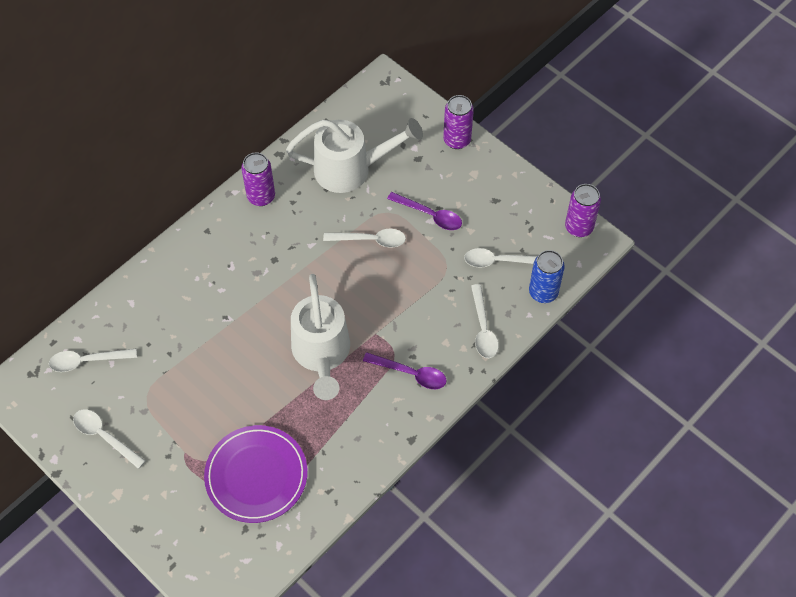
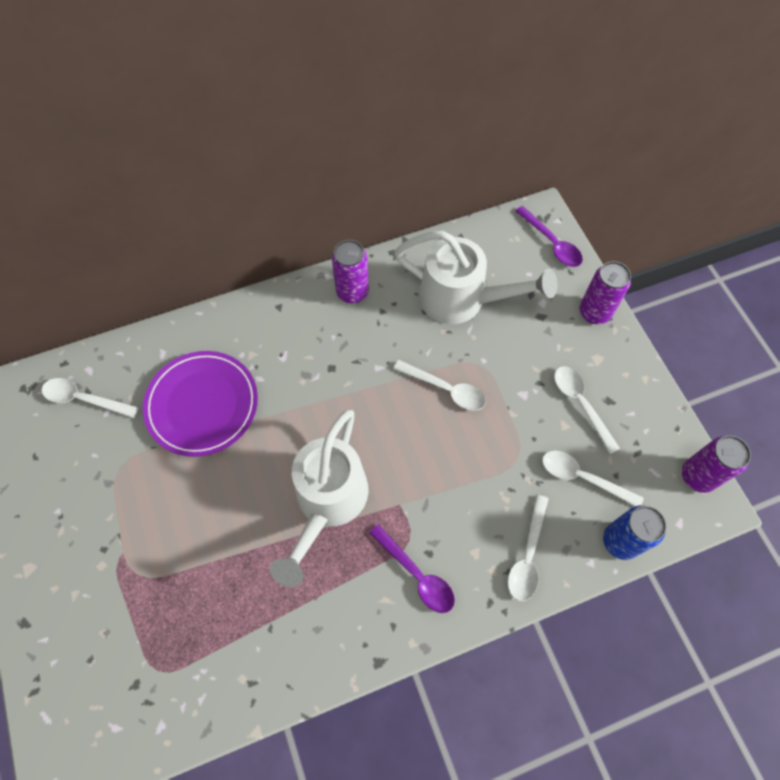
camera: 25 degrees right, 5 degrees up
white spoon [73,409,146,469] -> white spoon moved to [554,366,620,454]
purple plate [204,425,308,523] -> purple plate moved to [143,351,258,457]
purple spoon [387,192,462,230] -> purple spoon moved to [515,206,583,267]

